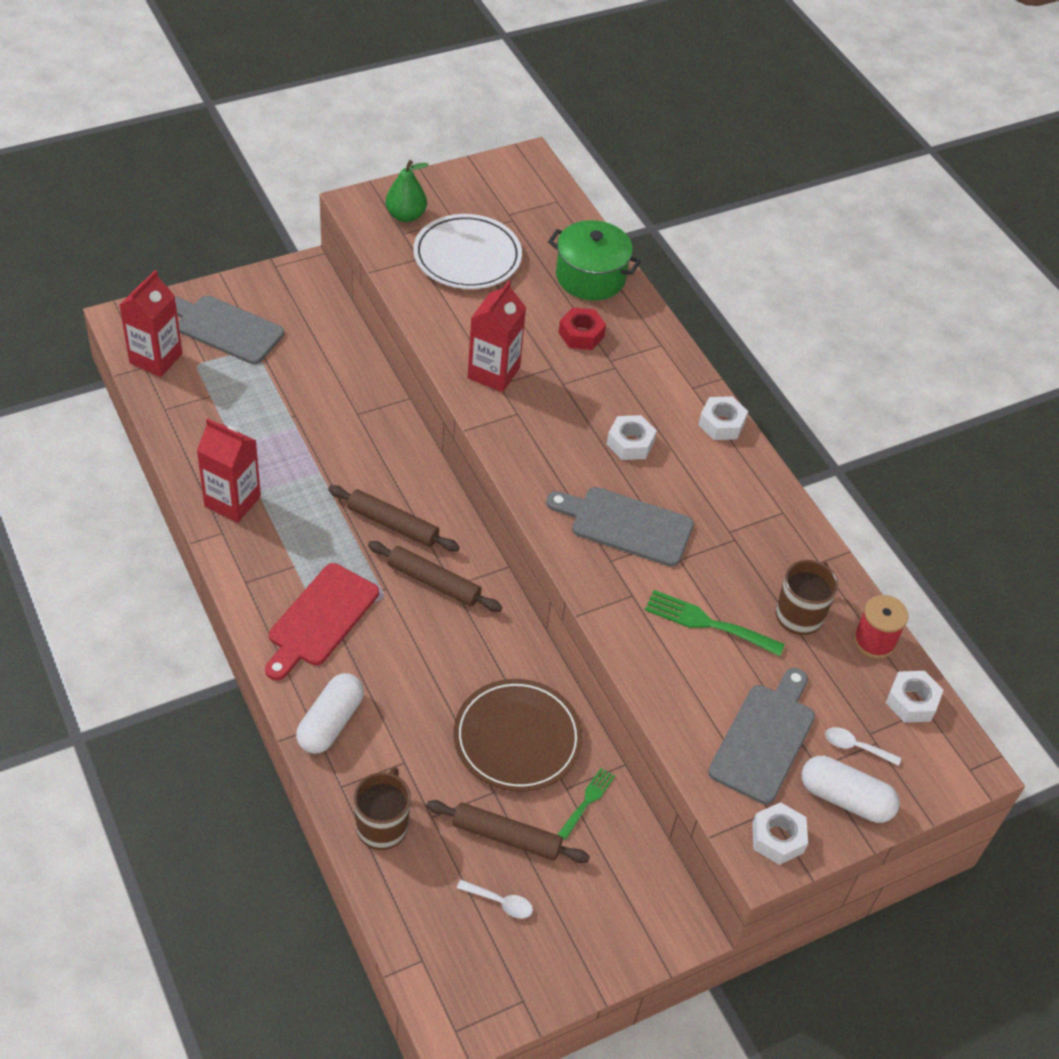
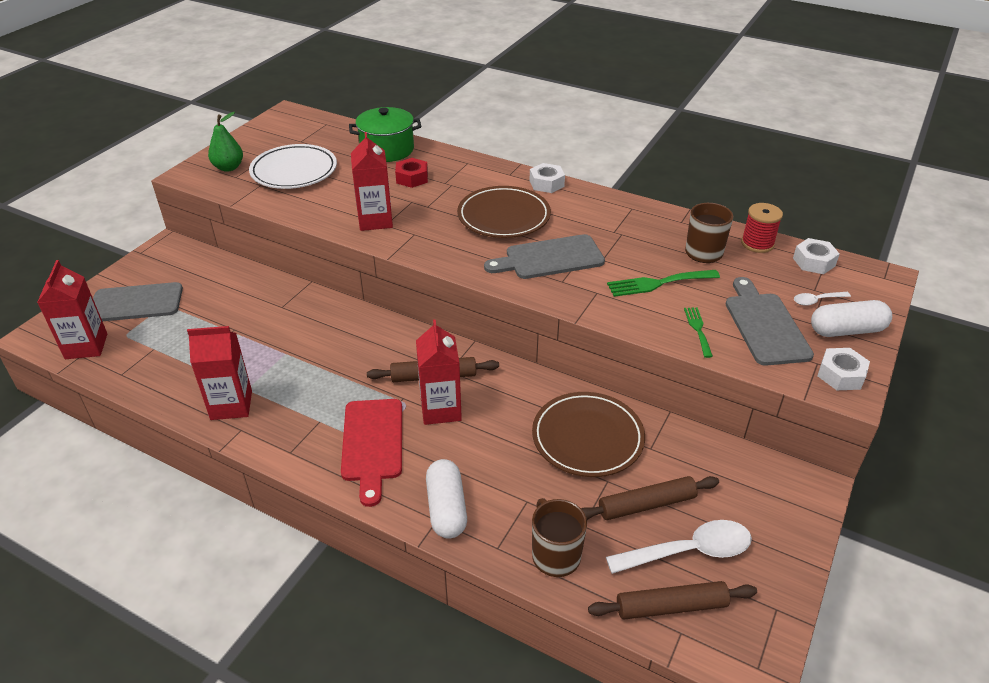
camera: 30 degrees left, 10 degrees down
brown rolling pin [328,485,460,552] -> brown rolling pin moved to [588,581,757,620]
white spoon [457,880,533,919] -> white spoon [606,520,752,574], size x2.01
green fork [557,768,615,840] -> green fork moved to [684,307,713,358]
white nut [607,415,657,460] -> brown plate [457,186,551,238]
none -> red carton [416,319,462,425]

